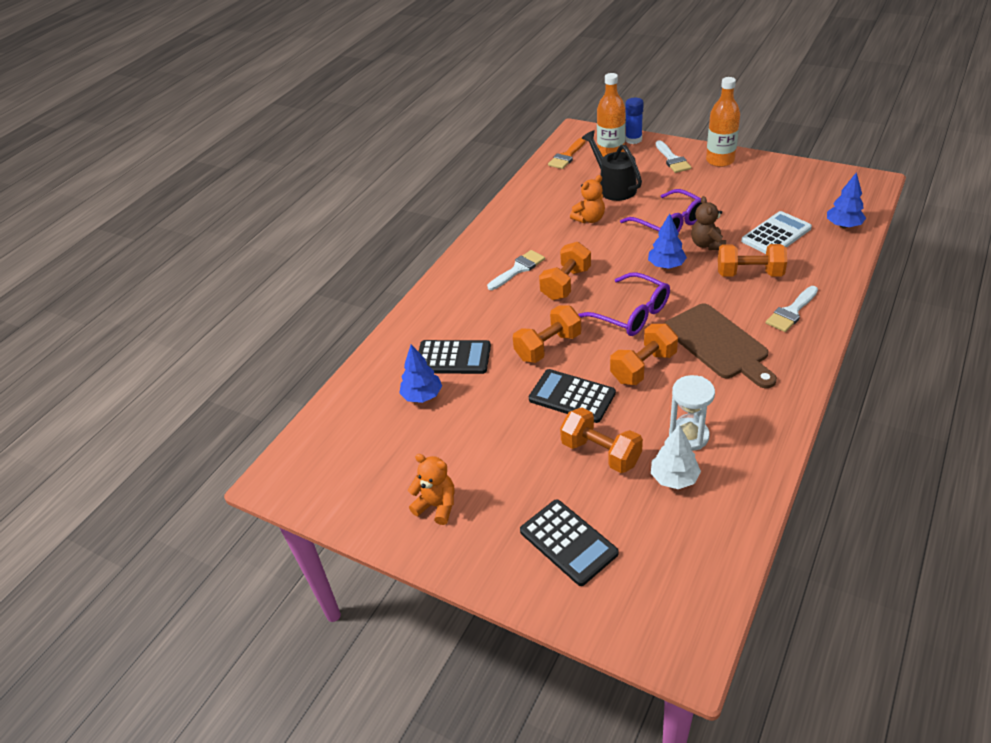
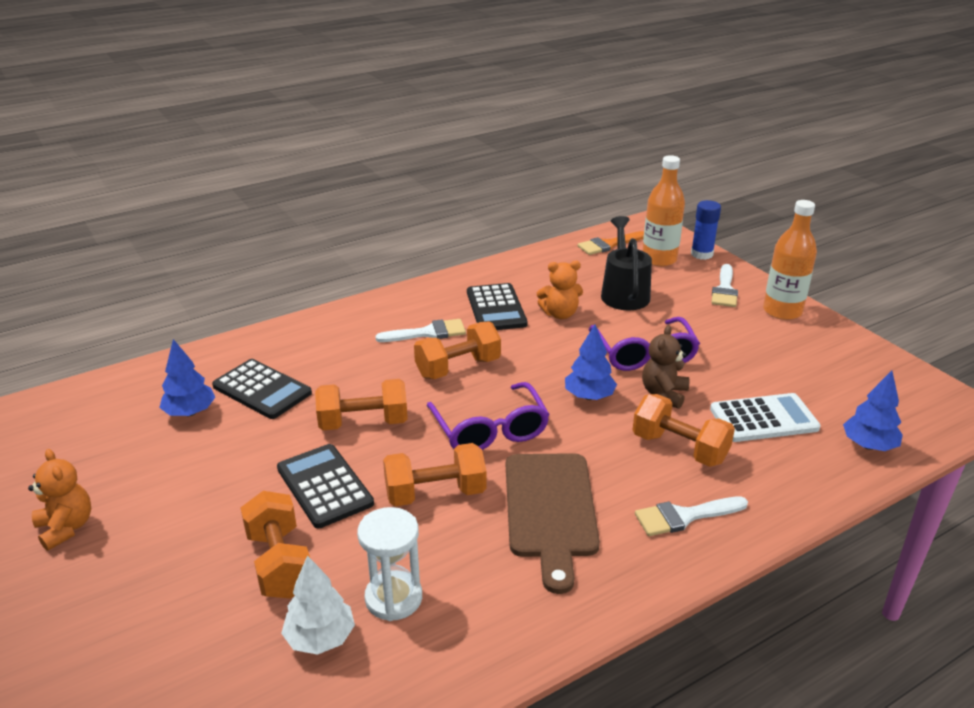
camera: 25 degrees right, 10 degrees down
black calculator [520,499,619,586] -> black calculator moved to [467,283,527,330]

